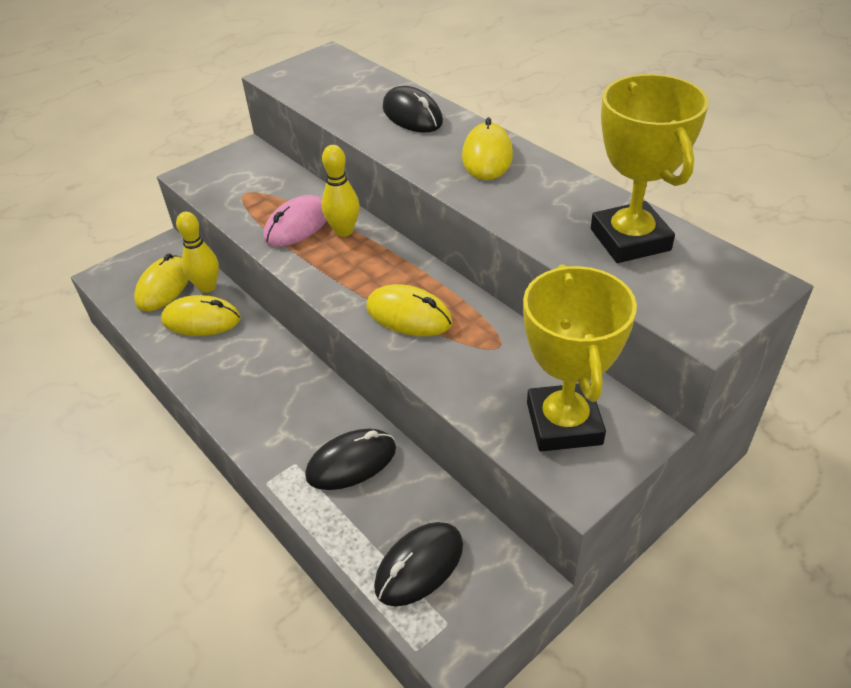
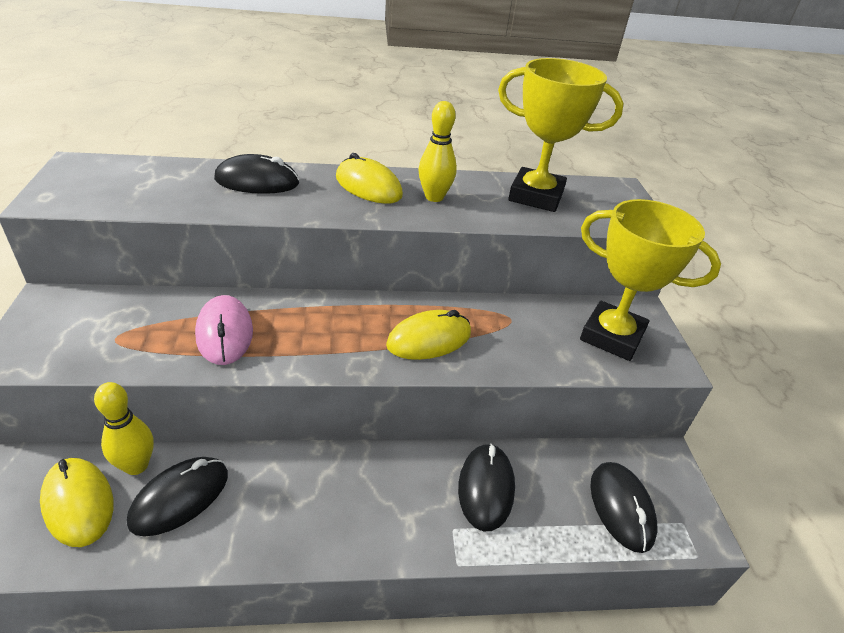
camera: 60 degrees left, 5 degrees down
yellow mouse [161,295,241,336] -> black mouse [127,457,228,537]
yellow bowling pin [322,145,360,237] -> yellow bowling pin moved to [418,101,457,202]

